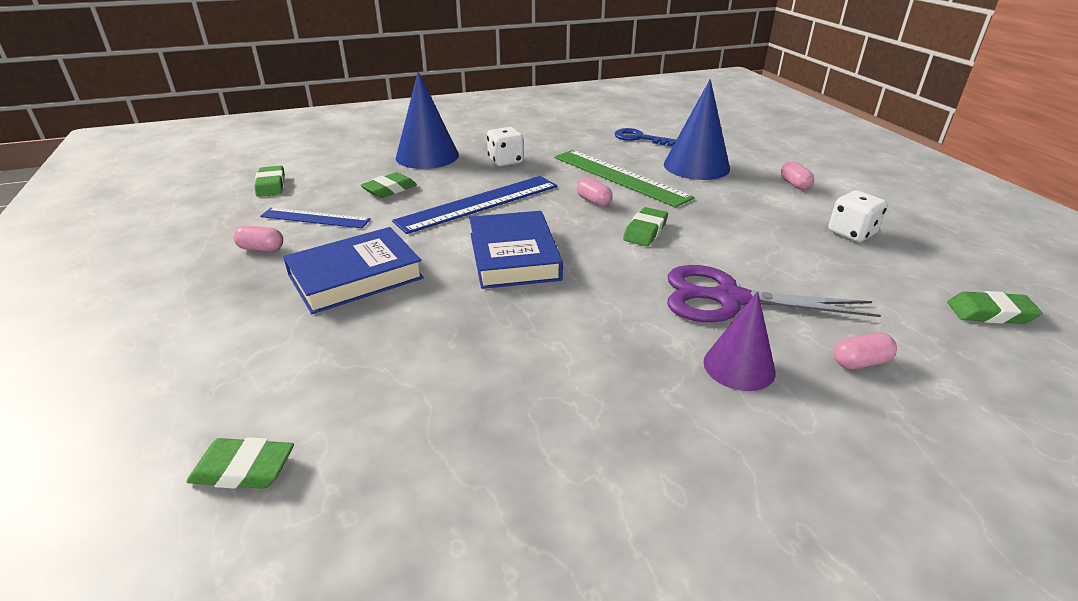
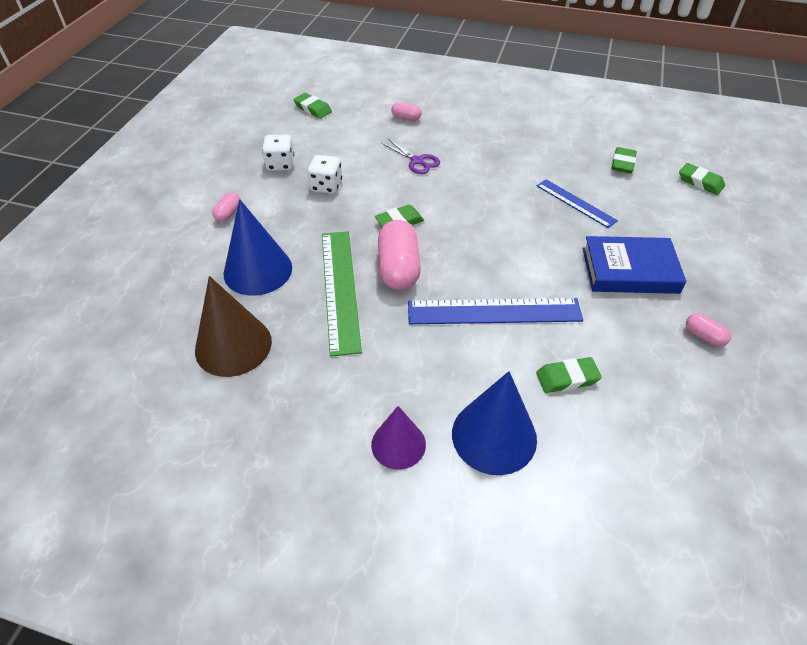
camera: 145 degrees left, 15 degrees up
green eraser [254,166,285,197] -> green eraser moved to [611,147,637,173]
blue ruler [260,208,371,228] -> blue ruler moved to [537,179,618,228]
blue book [469,211,563,289] -> none
white dice [487,127,524,166] -> white dice moved to [308,155,342,194]
pink capsule [577,178,613,206] -> pink capsule [378,220,421,290], size x2.04
blue key [614,128,676,147] -> brown cone [195,276,272,377]
purple scissors [667,265,881,322] -> purple scissors [381,139,440,174], size x0.57
purple cone [703,291,775,391] -> purple cone moved to [371,406,426,470]

